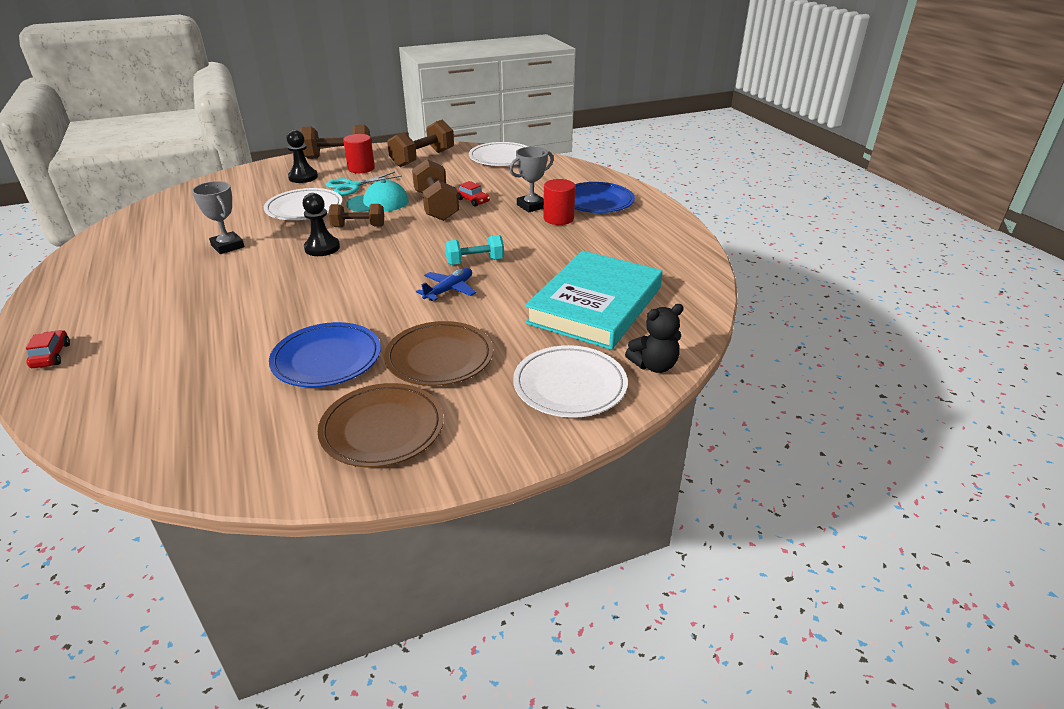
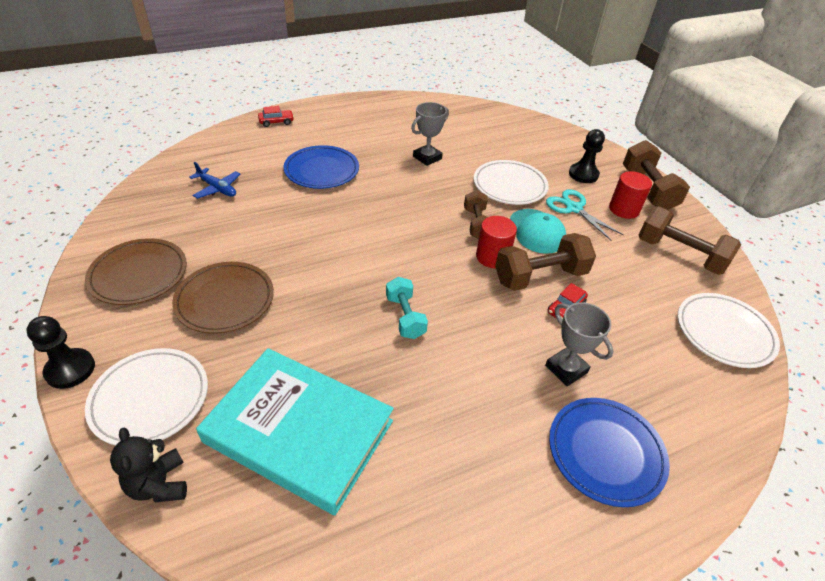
camera: 85 degrees right, 10 degrees up
blue plate [269,322,381,387] -> blue plate moved to [284,145,359,189]
black pawn [303,193,340,256] -> black pawn moved to [26,316,95,389]
blue plane [416,268,476,301] -> blue plane moved to [189,162,240,199]
red cylinder [543,179,575,225] -> red cylinder moved to [476,216,517,268]

